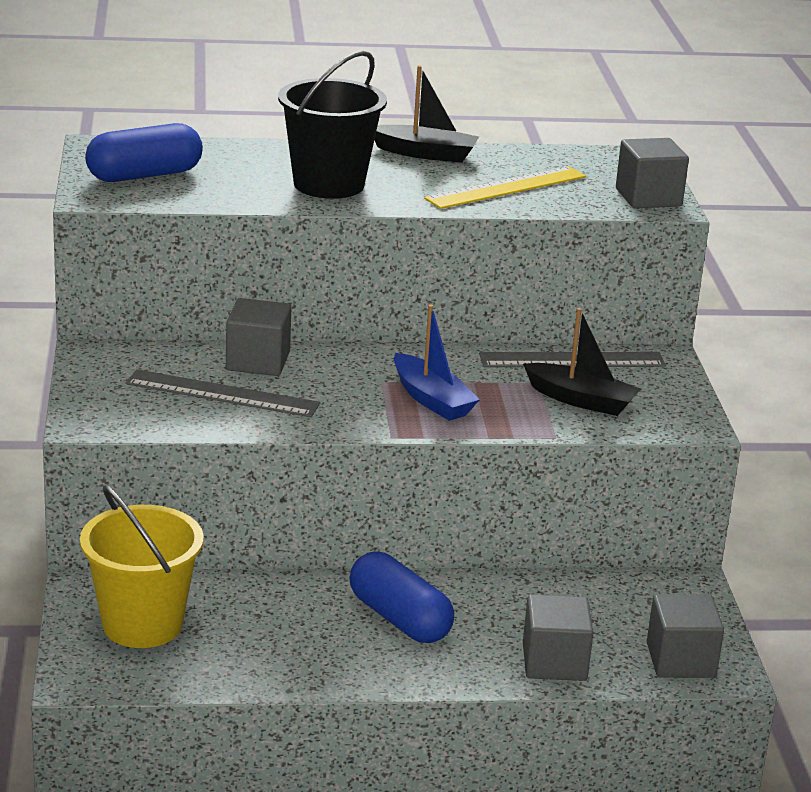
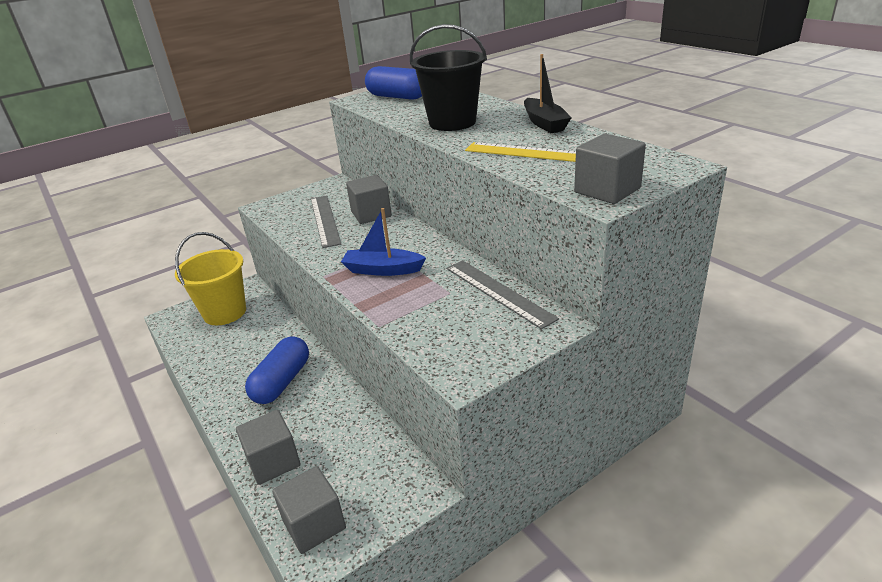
camera: 65 degrees right, 5 degrees up
blue boat [394,304,480,421] -> blue boat turned 75 degrees clockwise [341,208,426,276]
black boat [523,308,641,416] -> none

